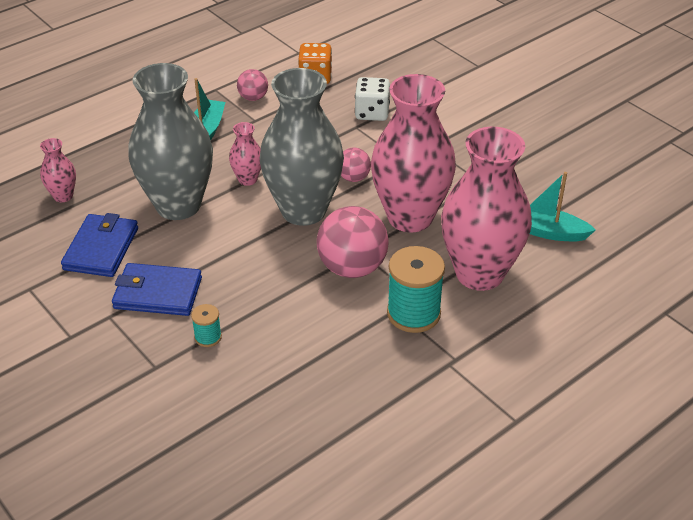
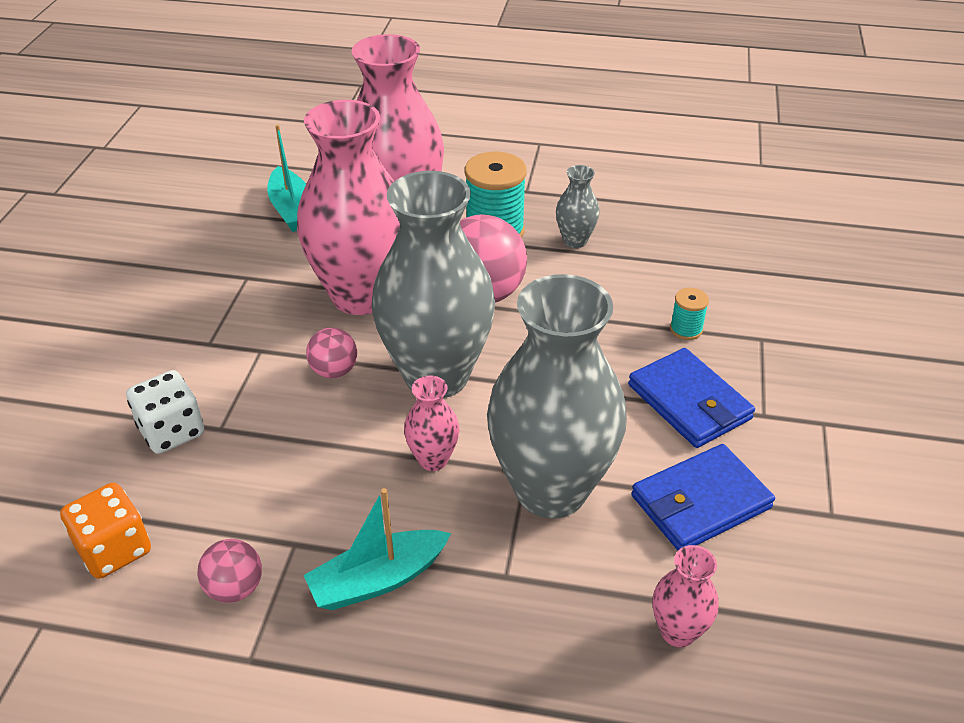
camera: 130 degrees left, 0 degrees up
none -> grey vase [556,165,599,248]

